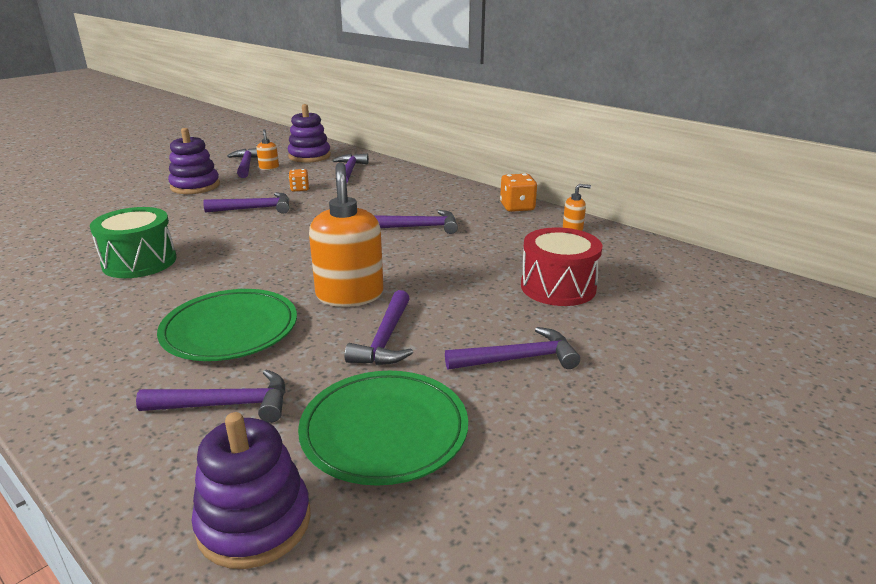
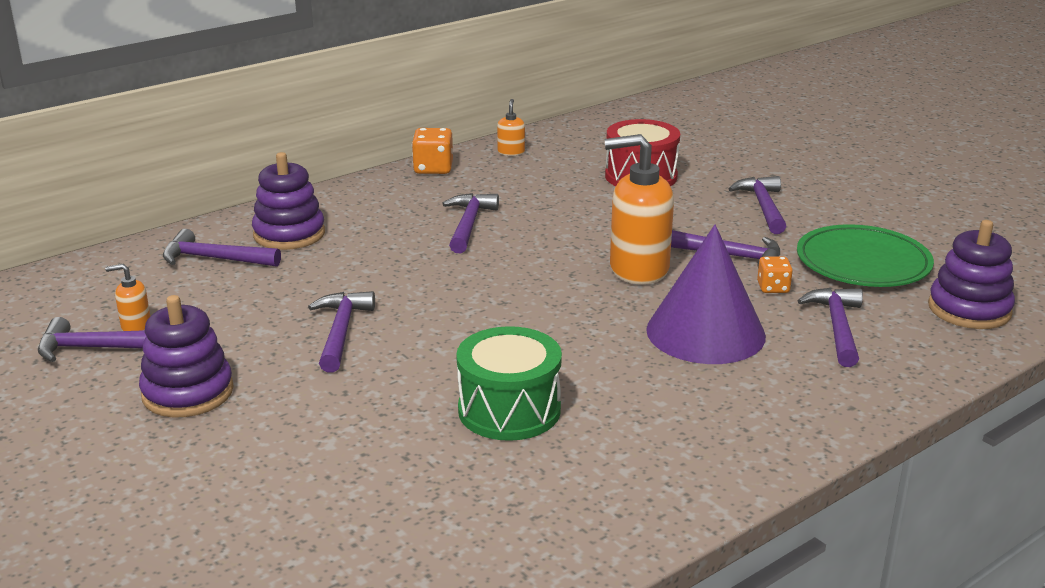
camera: 80 degrees left, 0 degrees up
green plate [157,289,297,361] -> purple cone [646,225,766,364]
purple stacking toy [288,104,331,163] -> purple stacking toy moved to [252,152,325,250]
orange dice [289,169,309,192] -> orange dice moved to [757,256,793,293]

